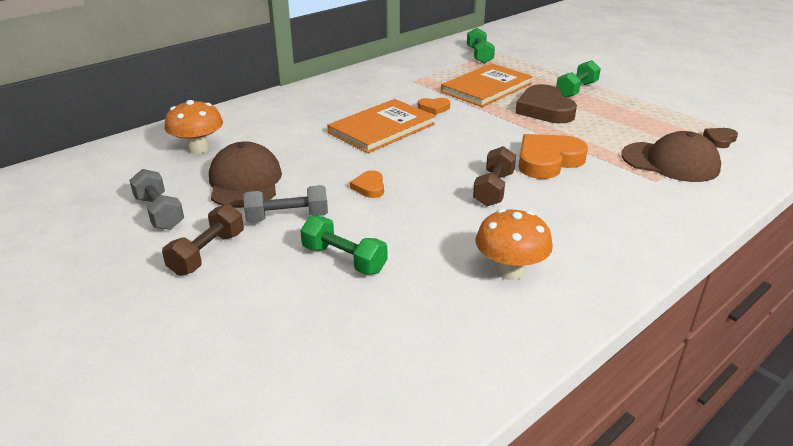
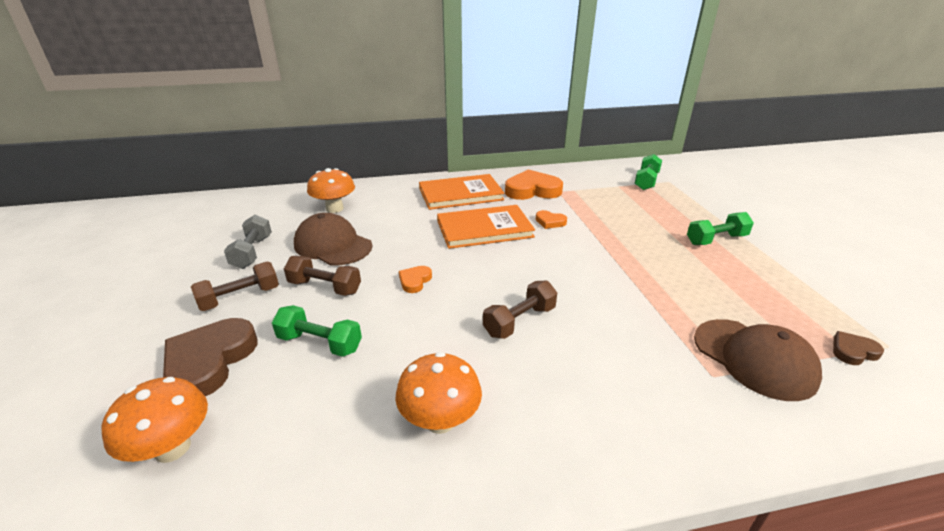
camera: 30 degrees right, 0 degrees up
brown cap [209,141,282,208] -> brown cap turned 75 degrees counterclockwise [294,213,372,265]
grey dumbbell [243,185,328,223] -> brown dumbbell [284,256,361,296]
green dumbbell [300,216,387,275] -> green dumbbell turned 45 degrees counterclockwise [272,305,362,357]
orange book [441,63,533,107] -> orange book moved to [419,174,505,210]
brown heart [515,84,577,123] -> brown heart moved to [163,318,257,396]
orange heart [518,134,588,179] -> orange heart moved to [505,169,563,200]
none -> orange mushroom [102,377,208,463]

